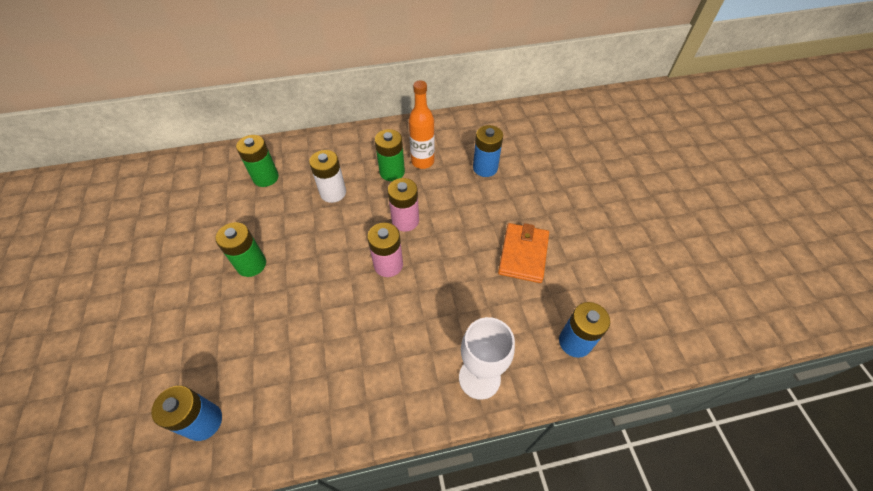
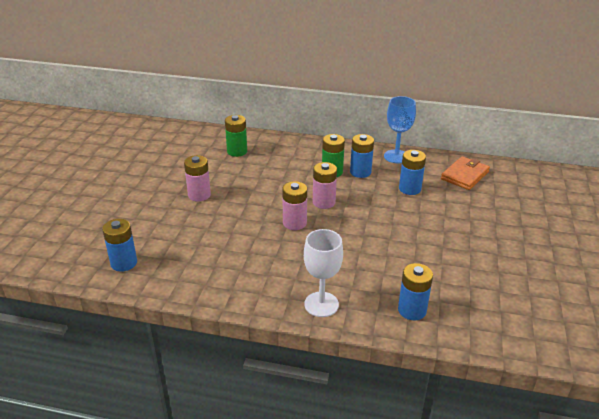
camera: 25 degrees right, 20 degrees down
green battery [215,222,266,277] -> pink battery [184,155,211,202]
white battery [309,150,346,203] -> none
orange bottle [409,81,435,169] -> blue battery [350,134,374,178]
orange wallet [498,223,549,283] -> orange wallet moved to [441,156,490,190]
none -> blue goblet [384,96,416,163]

